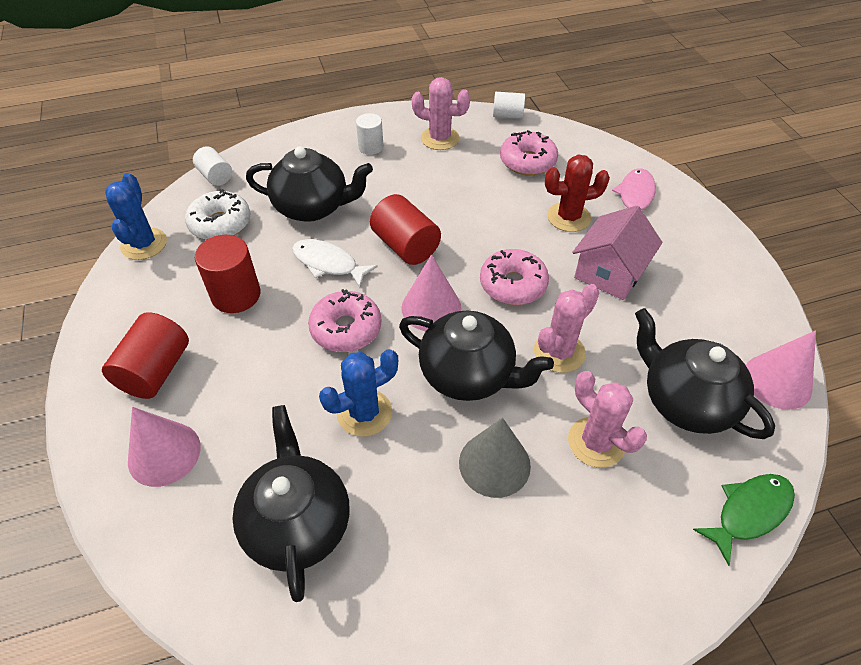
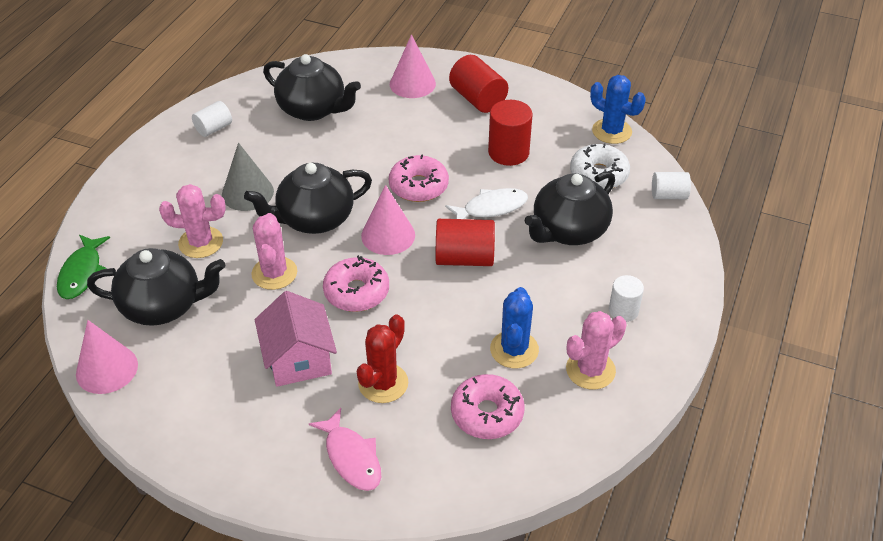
camera: 130 degrees right, 5 degrees down
blue cactus [319,349,398,437] -> blue cactus moved to [490,287,539,368]
white cylinder [493,92,525,119] -> white cylinder moved to [192,101,232,137]

